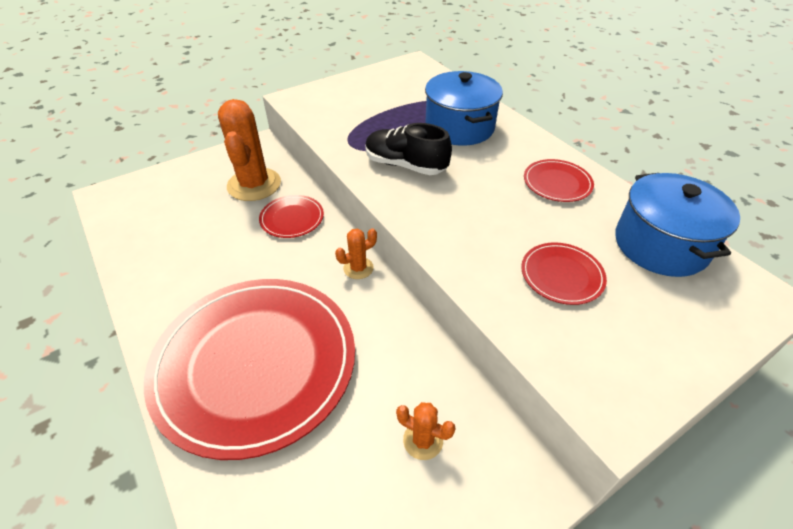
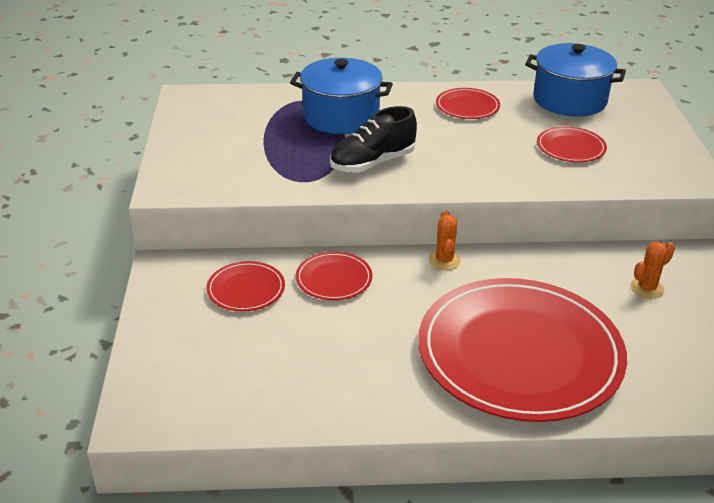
camera: 60 degrees left, 10 degrees down
orange cactus [218,99,281,201] -> red plate [206,261,285,312]

